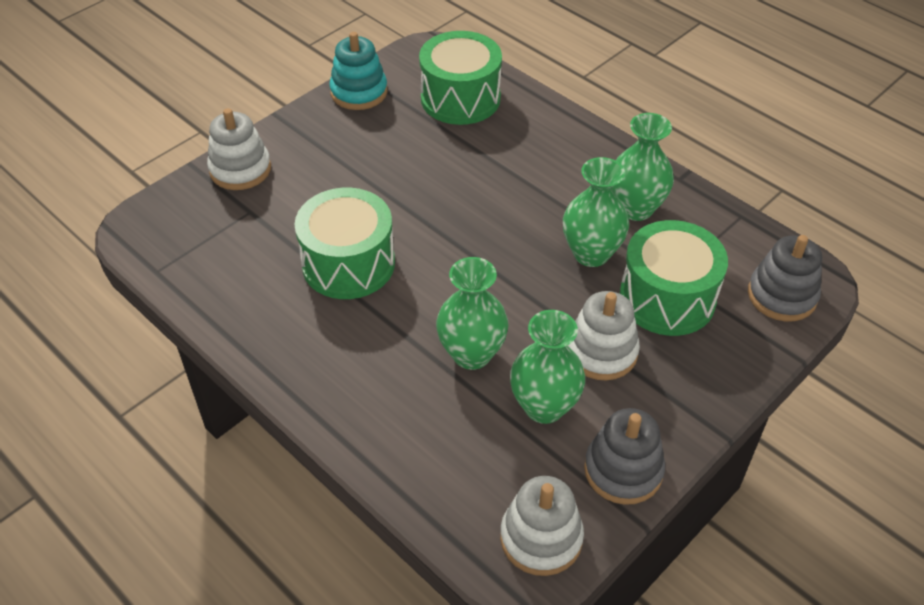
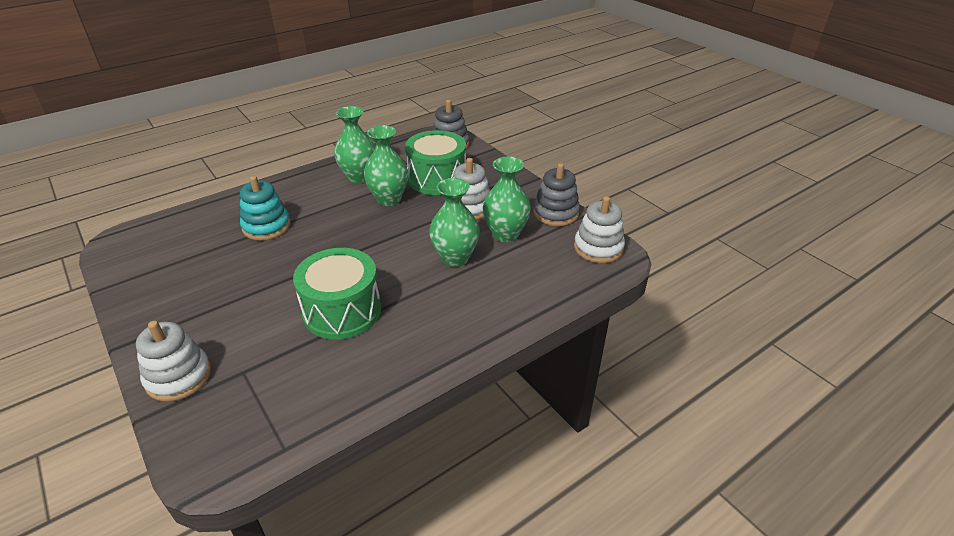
camera: 80 degrees left, 10 degrees down
turquoise stacking toy [329,32,387,110] -> turquoise stacking toy moved to [240,176,291,240]
green drum [419,31,502,125] -> none

